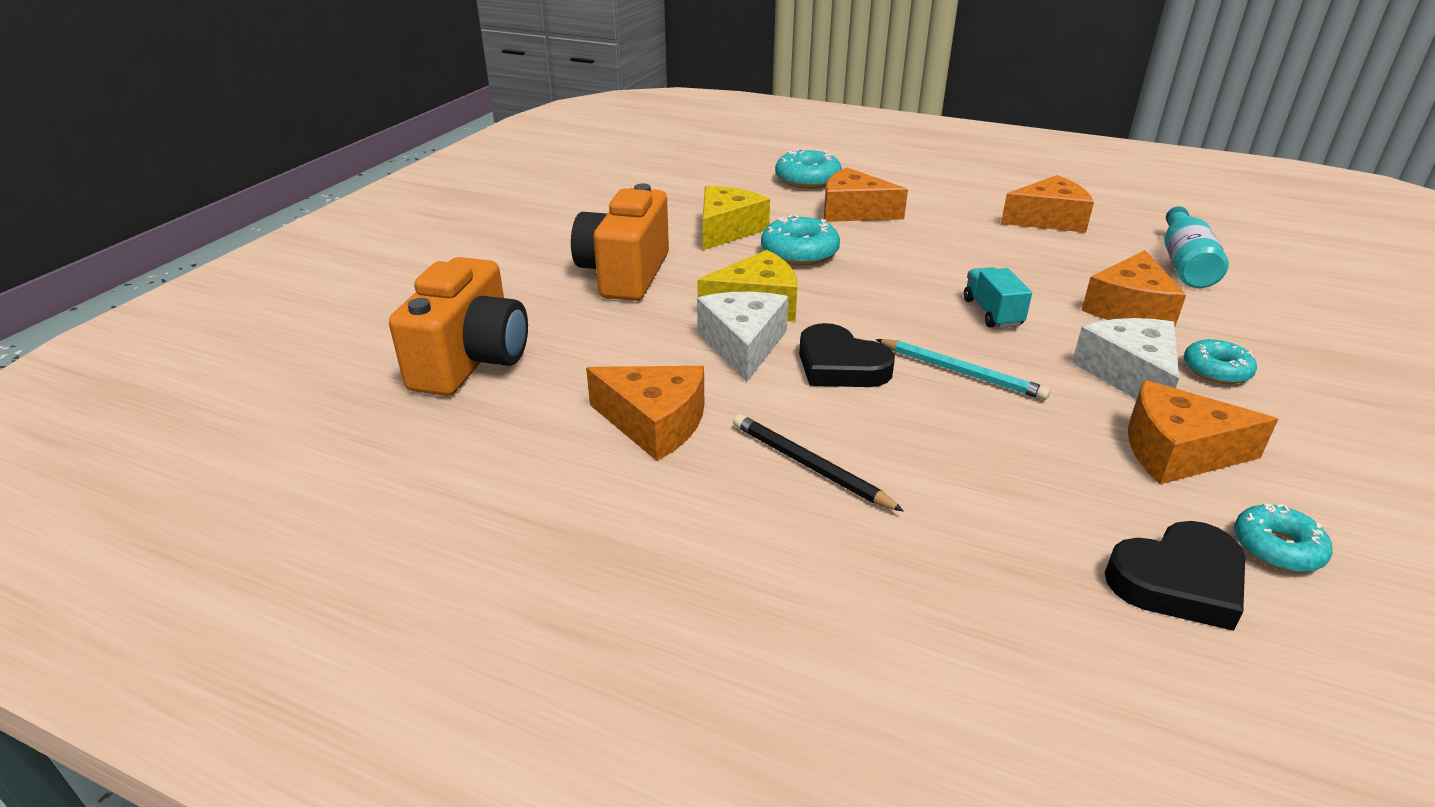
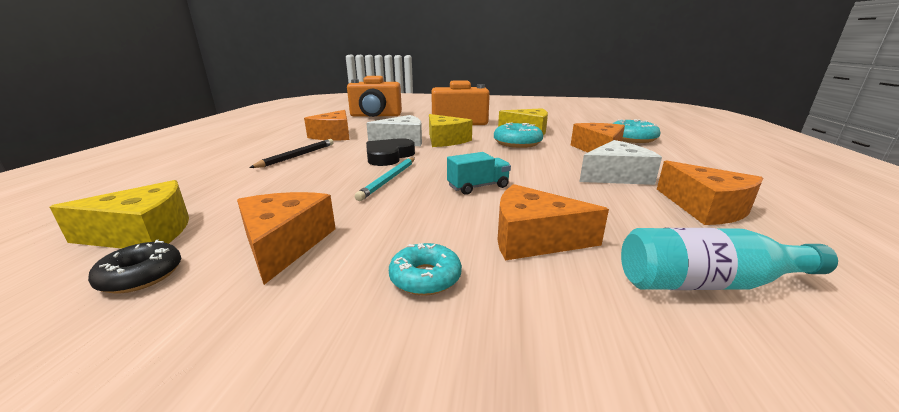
camera: 75 degrees right, 10 degrees down
white cheese [1072,318,1179,400] -> white cheese moved to [580,140,662,185]
black heart [1105,521,1245,631] -> yellow cheese [50,180,189,249]
turquoise donut [1234,503,1333,572] -> black donut [88,240,181,293]

